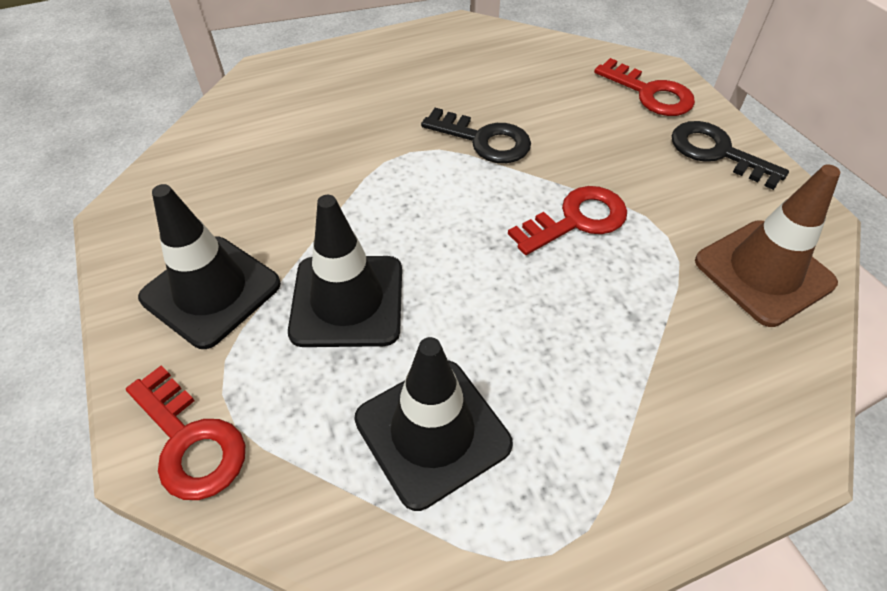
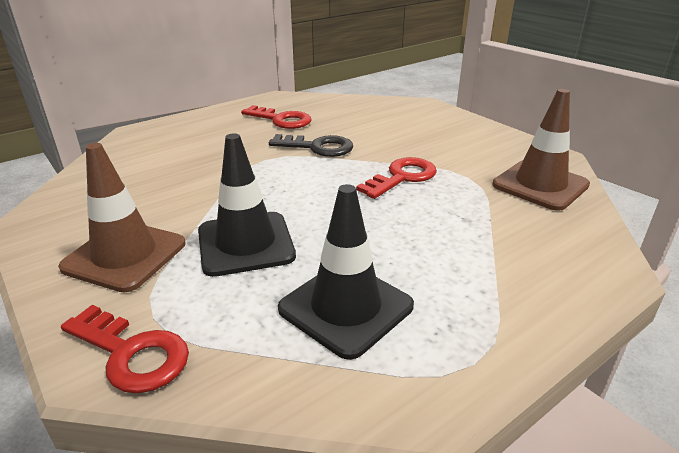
camera: 15 degrees left, 20 degrees down
black traffic cone [138,184,281,349] -> brown traffic cone [58,143,186,292]
red key [594,58,695,116] -> red key moved to [241,105,311,129]
black key [671,121,789,190] -> none

